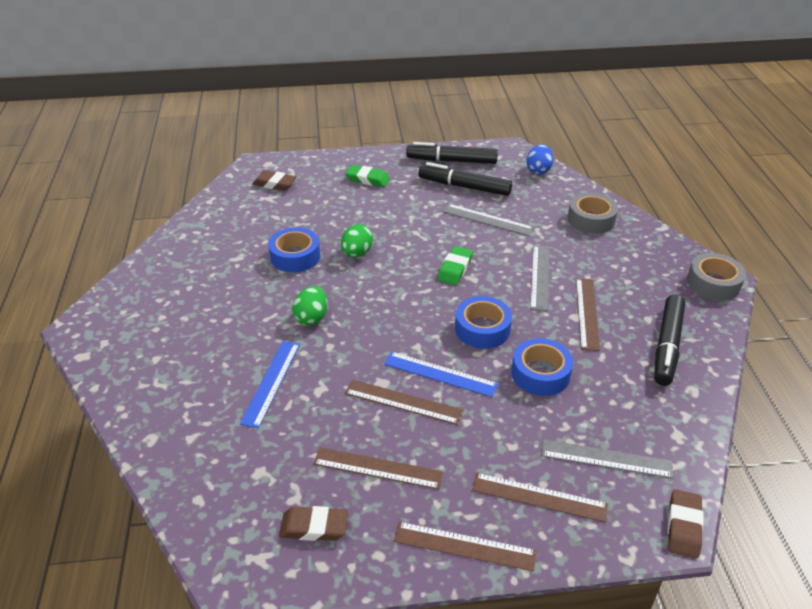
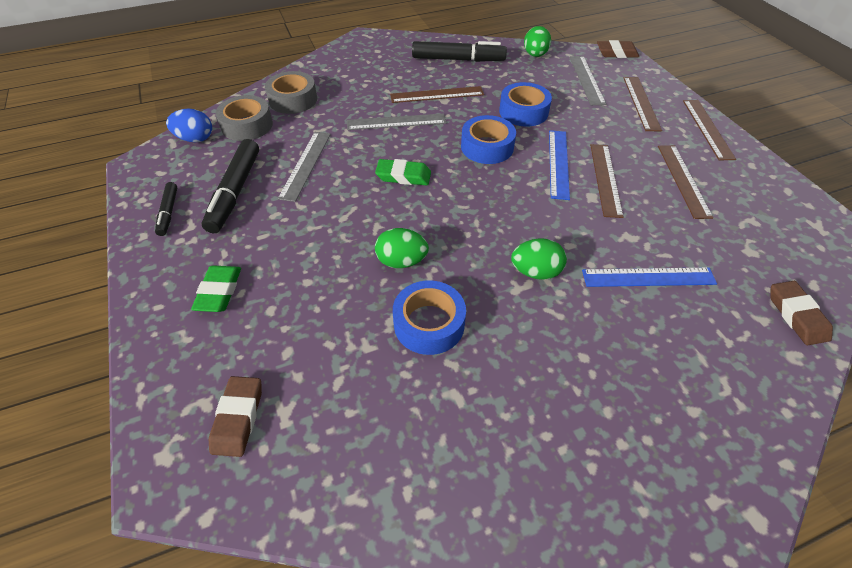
camera: 105 degrees left, 10 degrees up
brown eraser [279,506,348,541] -> brown eraser moved to [770,281,833,345]
black marker [406,142,498,164] -> black marker [155,182,177,236], size x0.54
grey tape [687,253,746,301] -> grey tape moved to [216,95,273,141]
none -> green egg [524,26,551,57]

